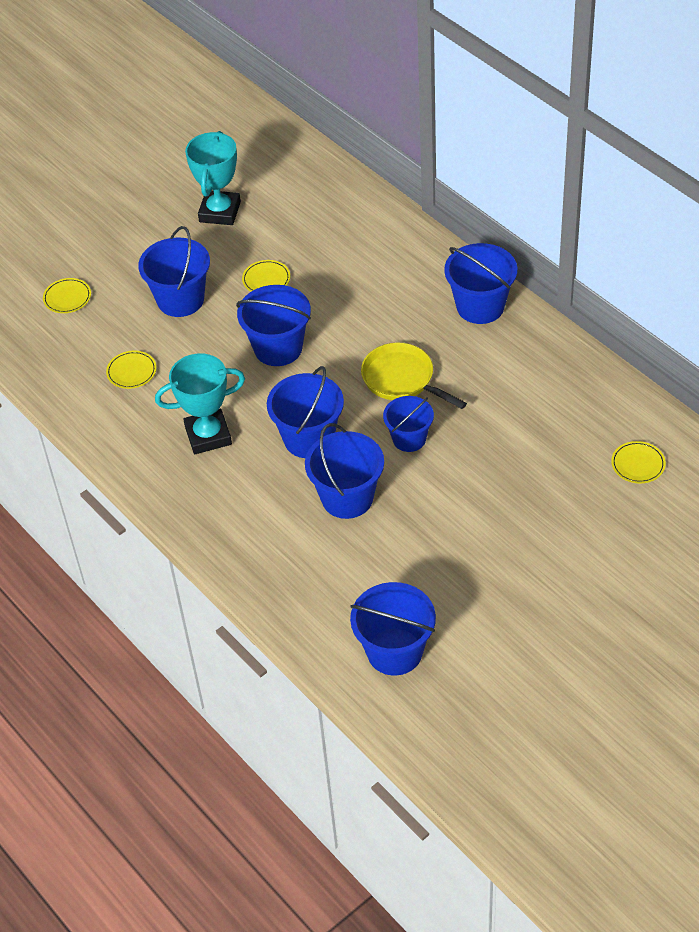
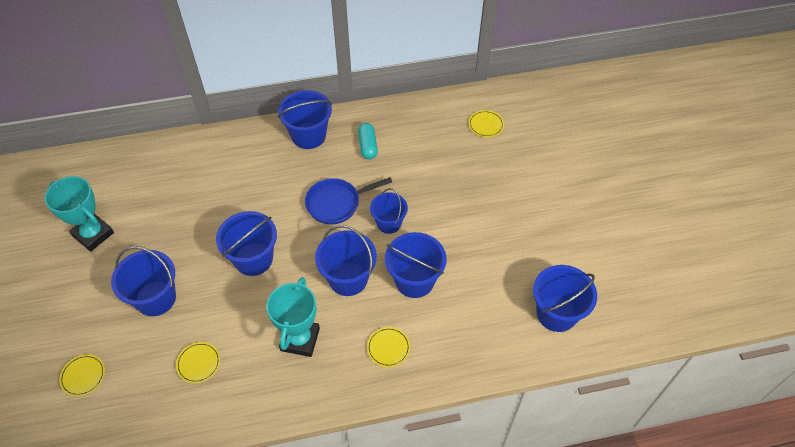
camera: 65 degrees left, 5 degrees up
yellow plate [242,260,290,292] -> yellow plate moved to [367,327,410,367]
yellow pan [361,343,467,409] -> blue pan [305,177,392,224]
none -> turquoise capsule [358,123,378,159]

